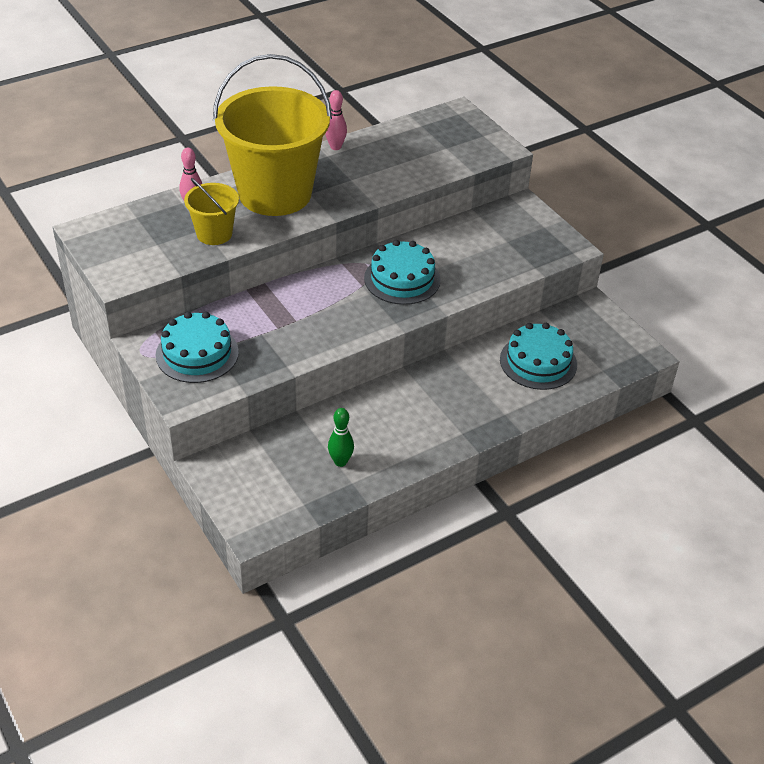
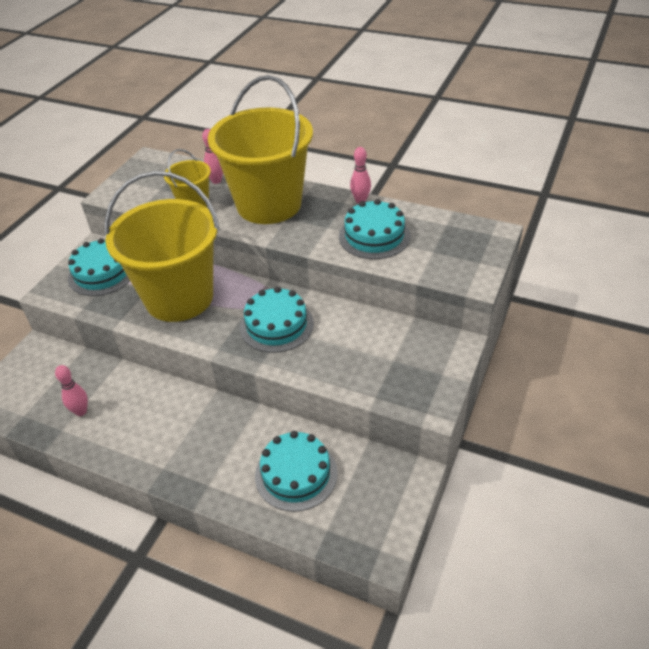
camera: 60 degrees right, 0 degrees up
green bowling pin [328,408,354,467] -> pink bowling pin [55,365,88,416]
none -> yellow bucket [105,171,220,322]
none -> turquoise cake [339,199,410,259]

